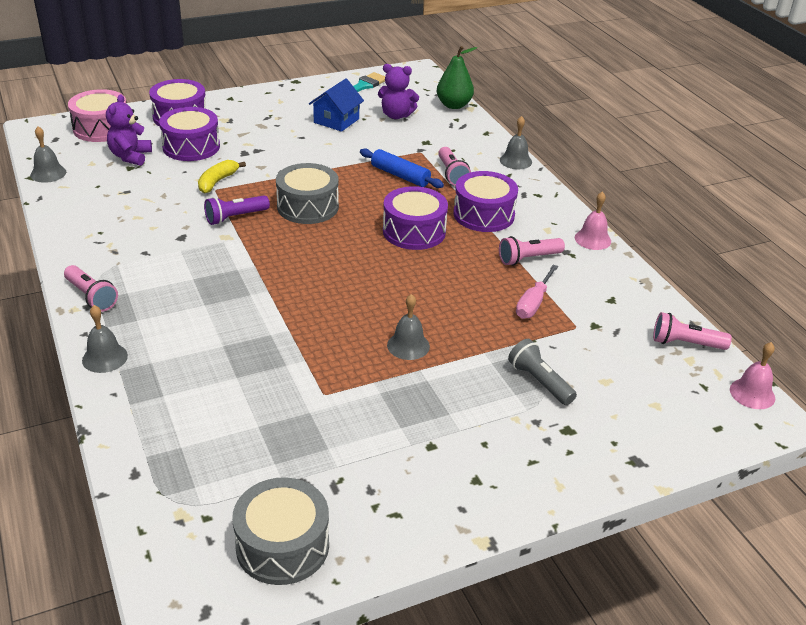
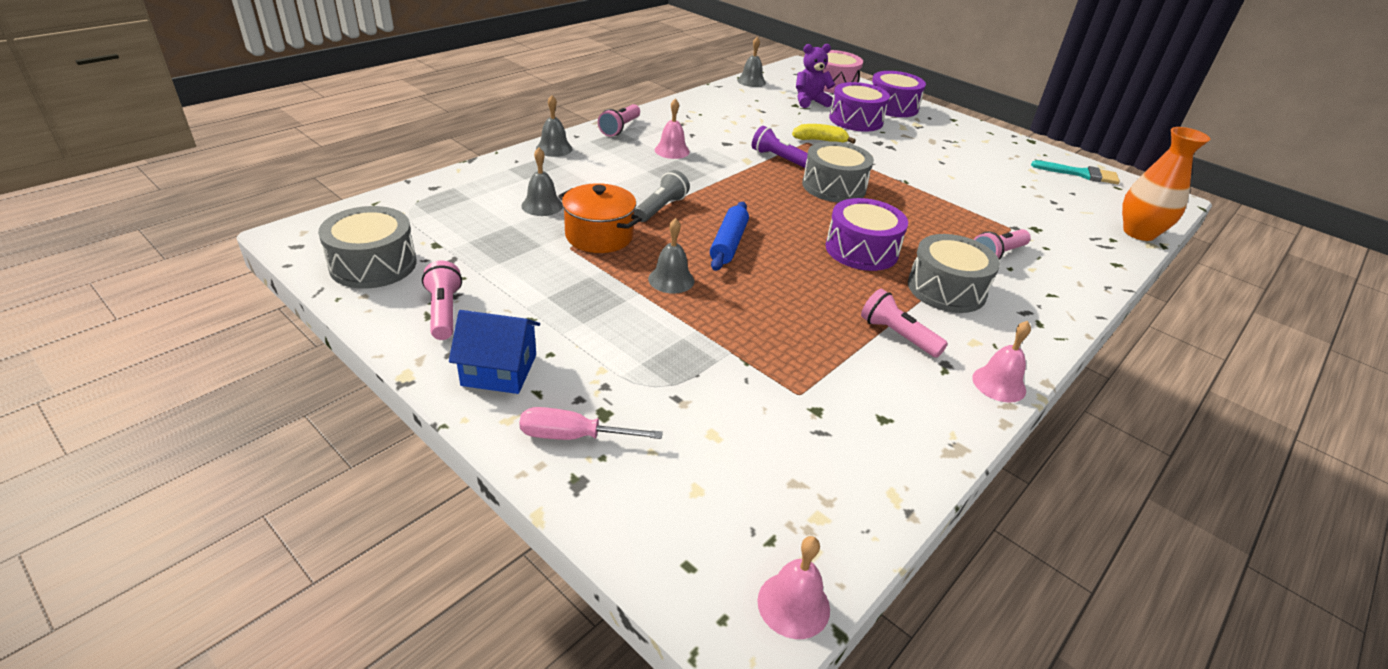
camera: 65 degrees right, 0 degrees up
blue house [309,78,364,132] -> blue house moved to [449,310,540,394]
blue rolling pin [360,149,444,188] -> blue rolling pin moved to [710,202,749,271]
purple teddy bear [378,64,419,119] -> none
green pear [437,46,477,109] -> orange vase [1122,127,1210,241]
purple drum [453,171,518,232] -> grey drum [908,234,1000,313]
grey bell [500,116,532,169] -> grey bell moved to [521,148,563,216]
grey flashlight [508,339,577,405] -> grey flashlight moved to [634,170,690,222]
pink screwdriver [516,265,558,319] -> pink screwdriver moved to [519,407,663,440]
pink flashlight [653,312,732,350] -> pink flashlight moved to [422,261,462,340]
none -> orange pot [558,183,642,253]
none -> pink bell [655,98,690,159]

